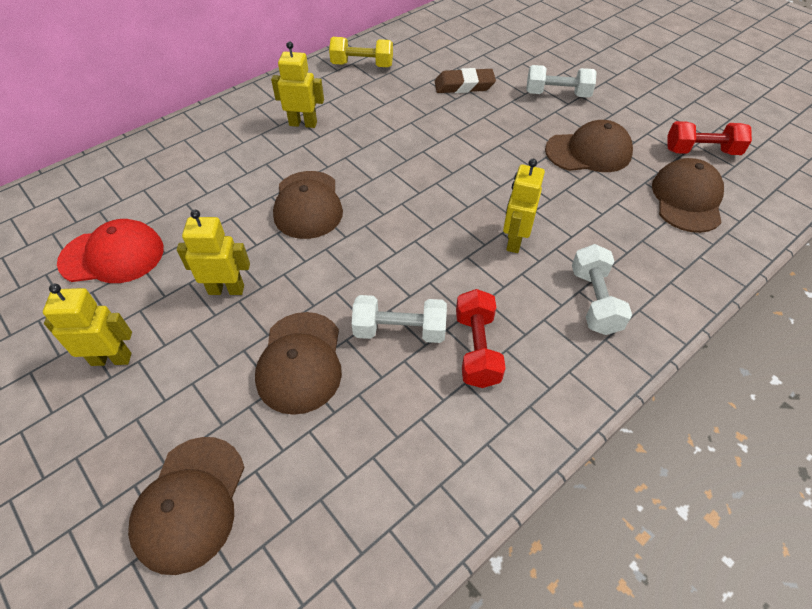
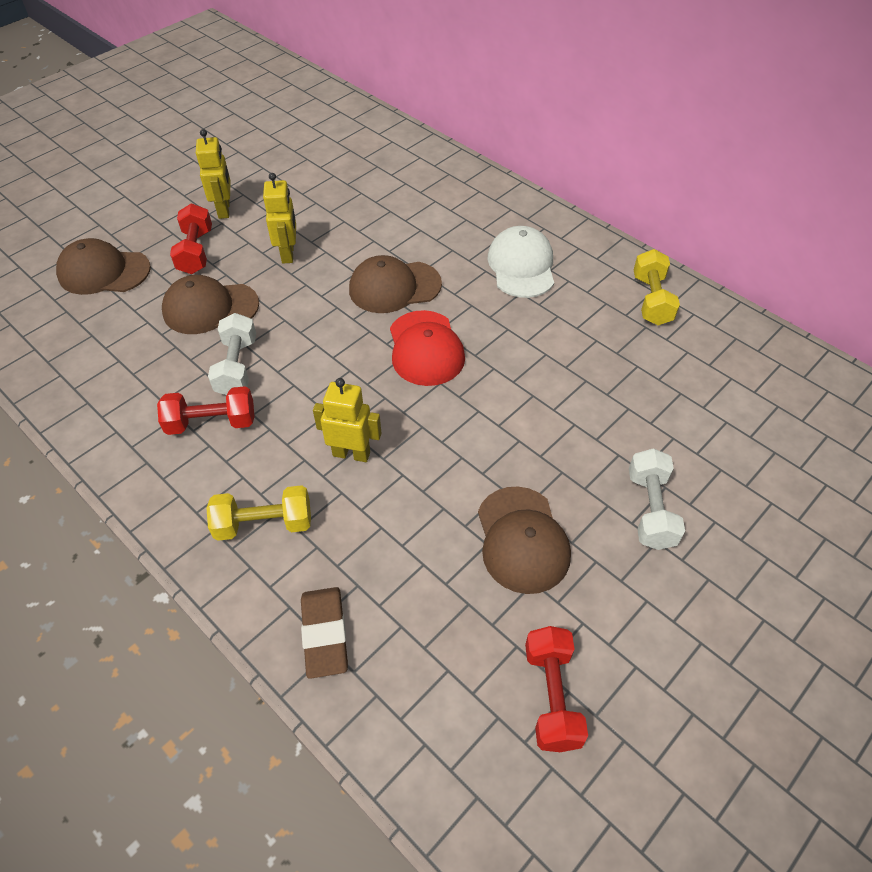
camera: 85 degrees right, 0 degrees up
red cap [57,219,164,283] -> red cap moved to [390,310,465,386]
yellow robot [271,42,324,128] -> white cap [488,226,554,298]
brown eraser [435,68,496,93] -> brown eraser moved to [301,587,348,679]
white dumbbell [572,244,632,335] -> yellow dumbbell [206,485,311,541]
brown cap [652,158,724,233] -> none
none -> red dumbbell [170,204,212,274]

